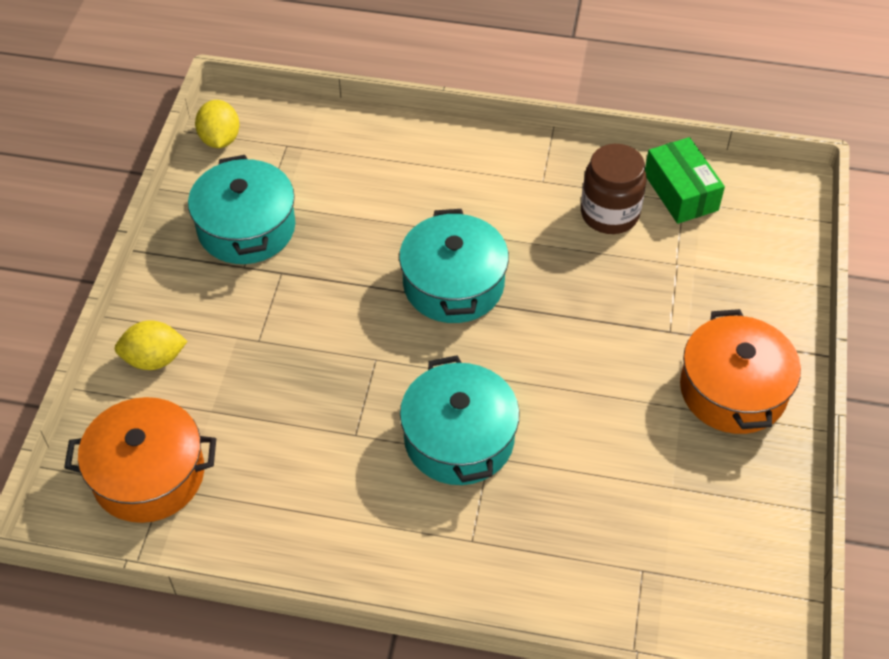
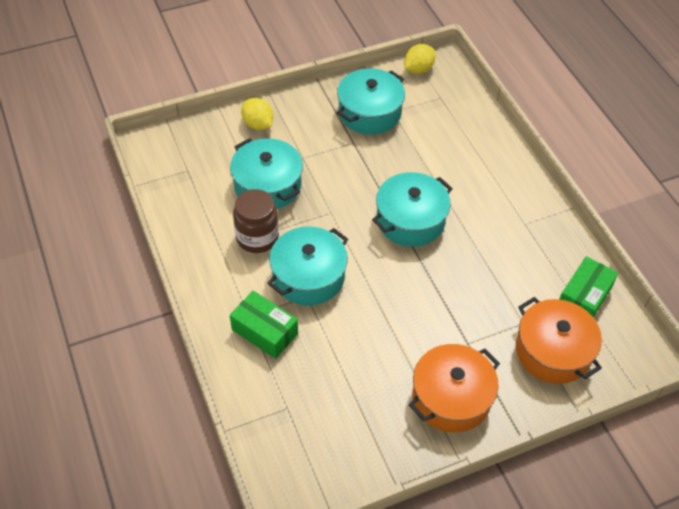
camera: 55 degrees right, 0 degrees up
orange pot [64,397,216,523] -> orange pot moved to [516,297,602,384]
brown jar [581,144,647,234] -> brown jar moved to [233,189,279,253]
none -> turquoise pot [230,138,303,209]
none -> green box [230,291,298,359]

